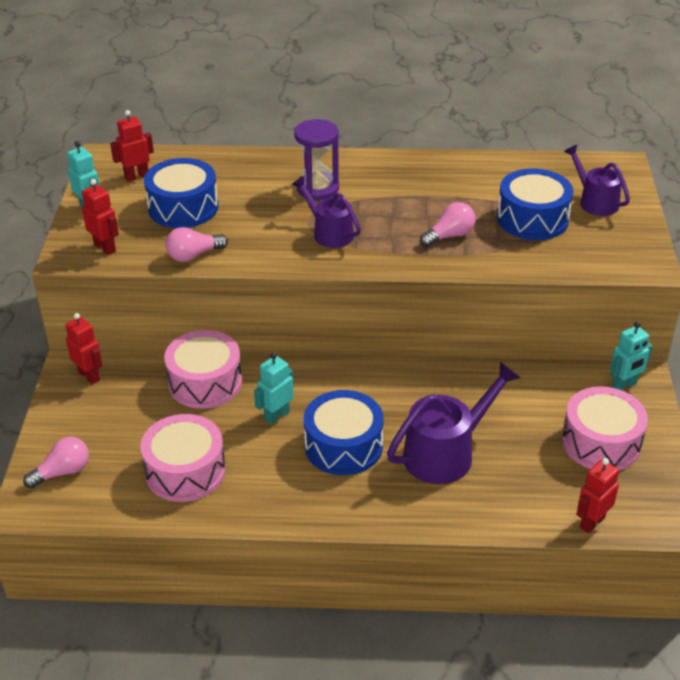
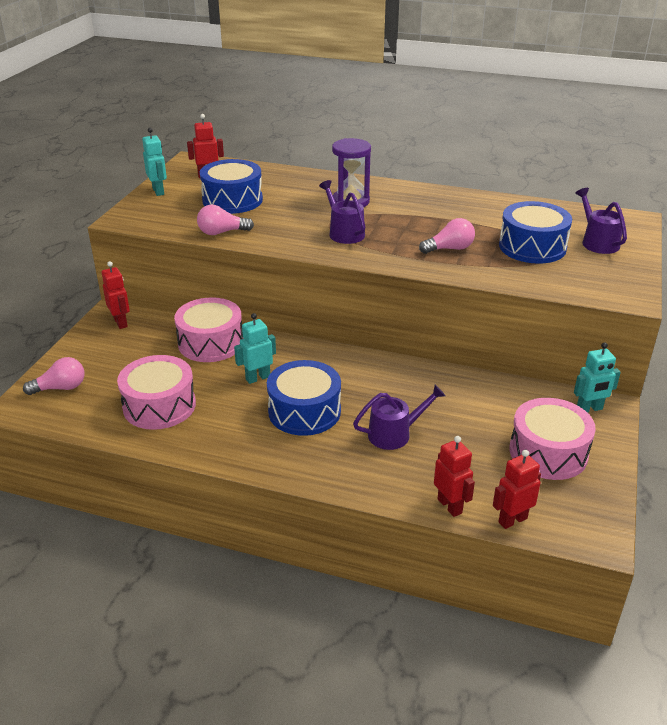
camera: 15 degrees right, 5 degrees down
red robot [82,179,119,255] -> red robot moved to [434,436,475,517]
purple watering can [387,362,521,484] -> purple watering can [353,385,445,450], size x0.63

